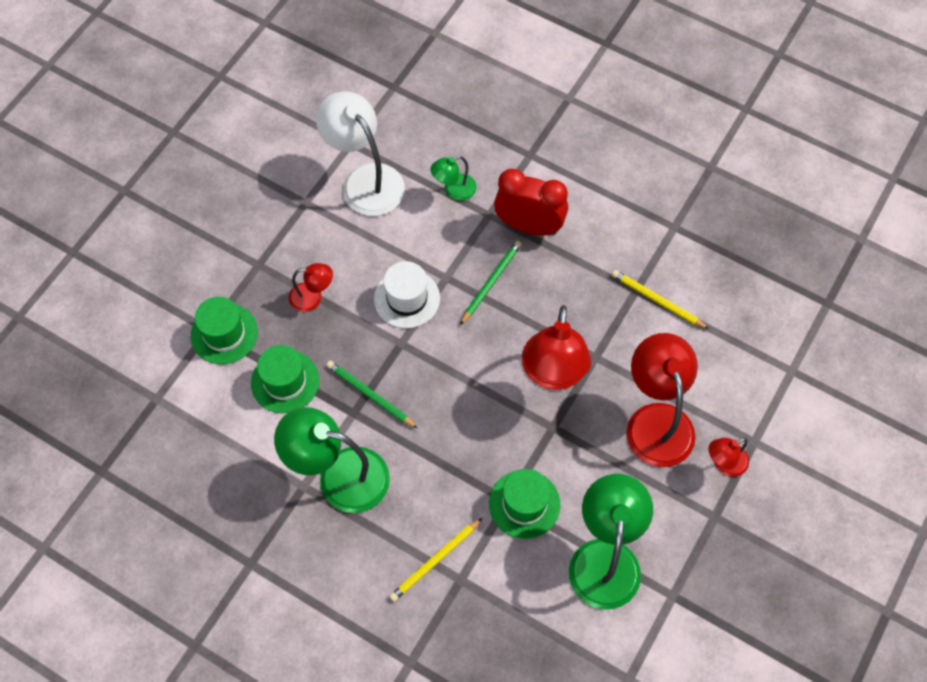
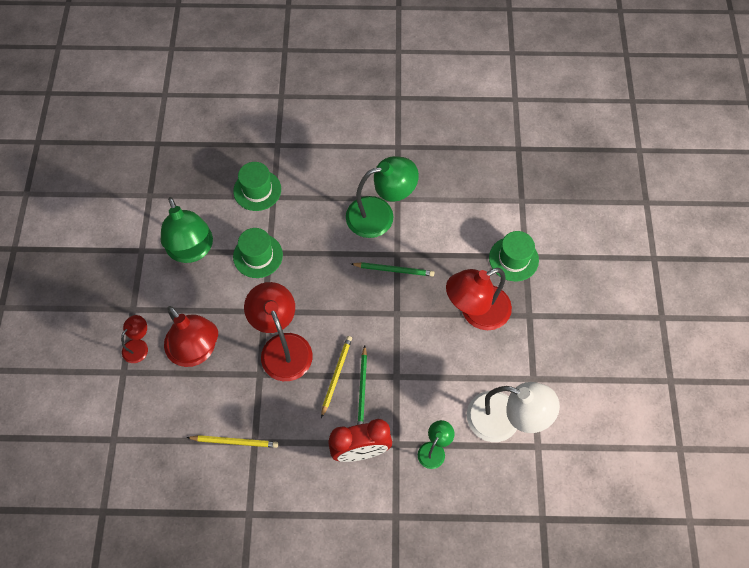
camera: 150 degrees right, 0 degrees up
green hat [251,345,319,413] -> green hat moved to [233,162,281,211]
red lamp [289,263,333,312] -> red lamp [446,268,512,330], size x1.97
white hat [374,261,440,328] -> none
yellow pencil [389,518,482,602] -> yellow pencil moved to [321,336,352,418]

